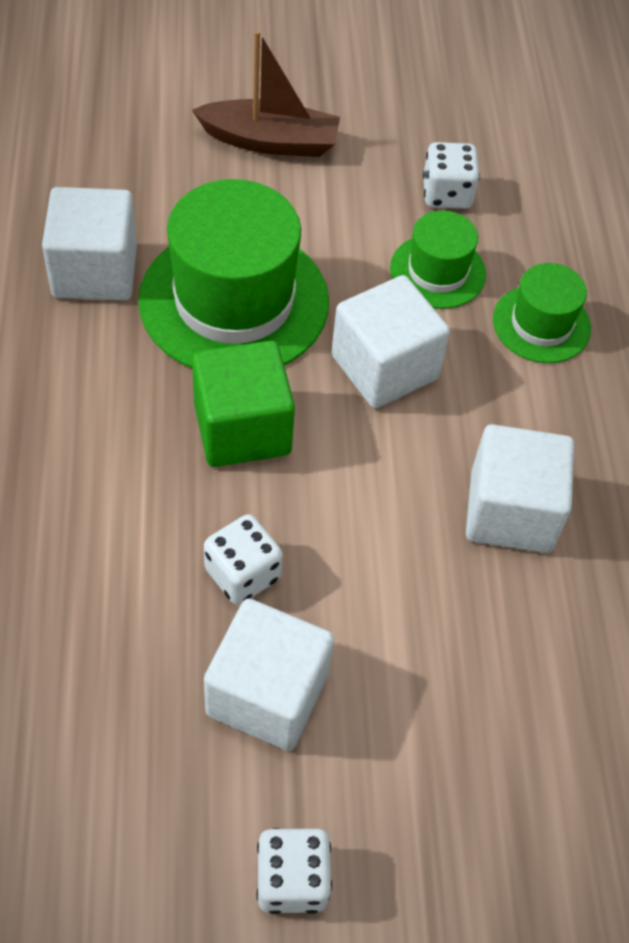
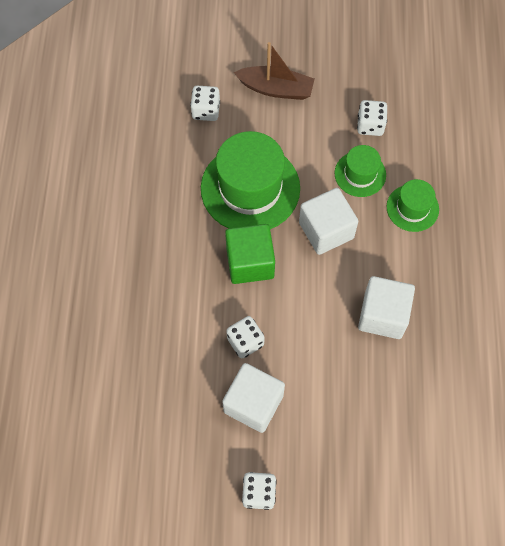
camera: 10 degrees right, 10 degrees up
white cube [42,187,137,301] -> none
none -> white dice [190,86,220,121]

